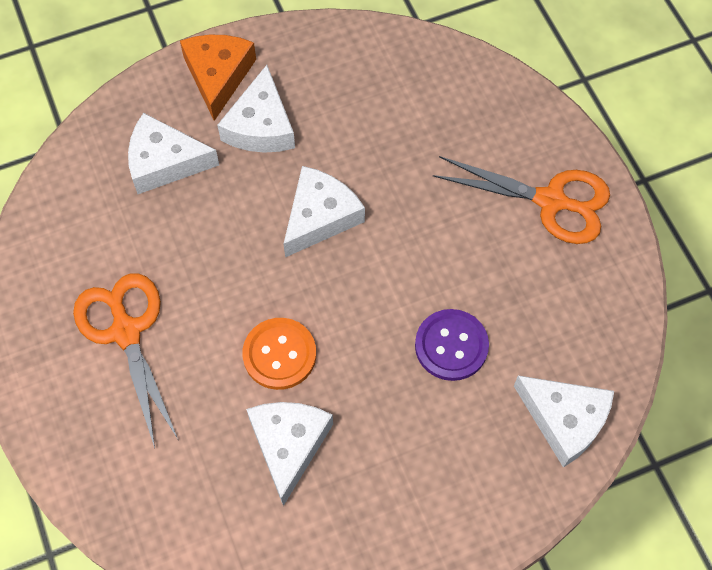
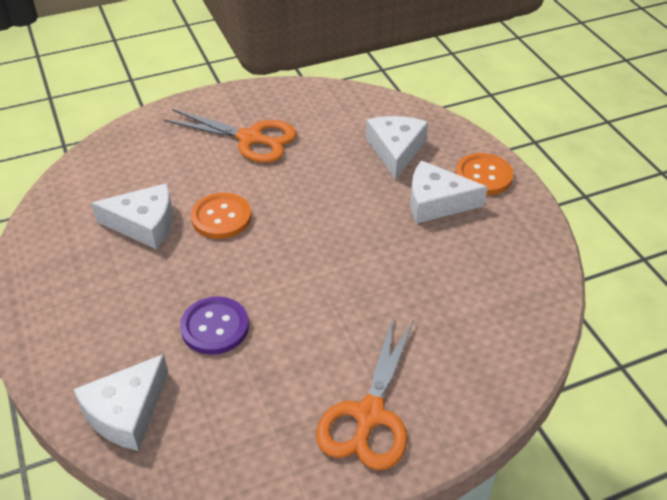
camera: 90 degrees right, 20 degrees down
orange scissors [73,273,178,448] -> orange scissors turned 45 degrees clockwise [164,109,296,163]
orange cheese [180,35,256,121] -> orange button [455,153,513,195]
white cheese [284,166,365,257] -> none

